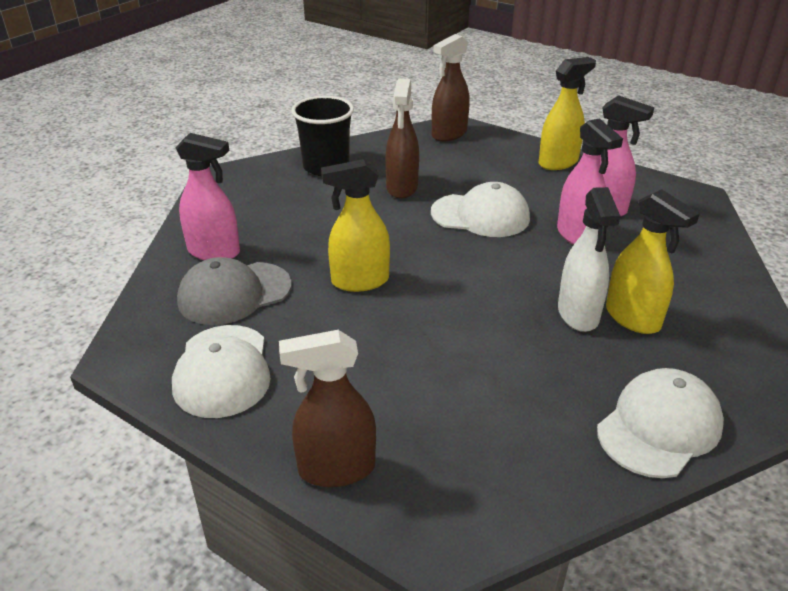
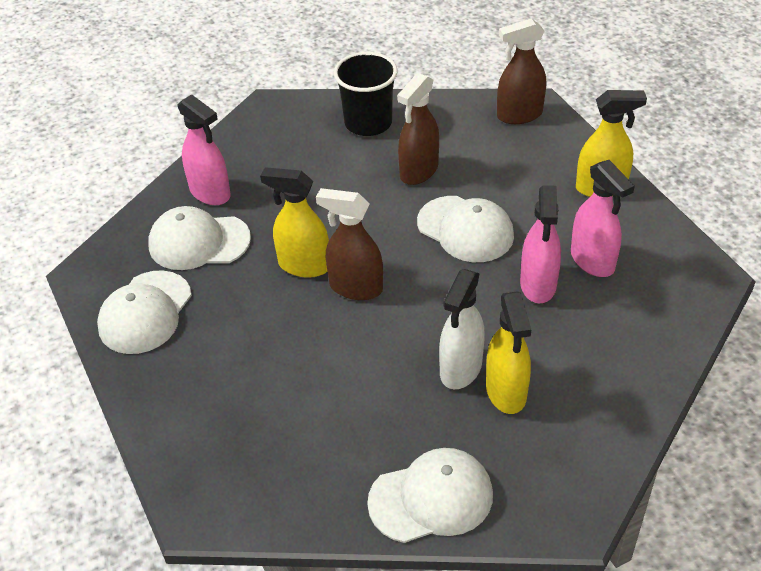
camera: 30 degrees right, 10 degrees up
grey cap [177,257,292,325] -> white cap [148,206,251,270]
brown spray bottle [279,330,376,487] -> brown spray bottle moved to [316,188,383,300]

